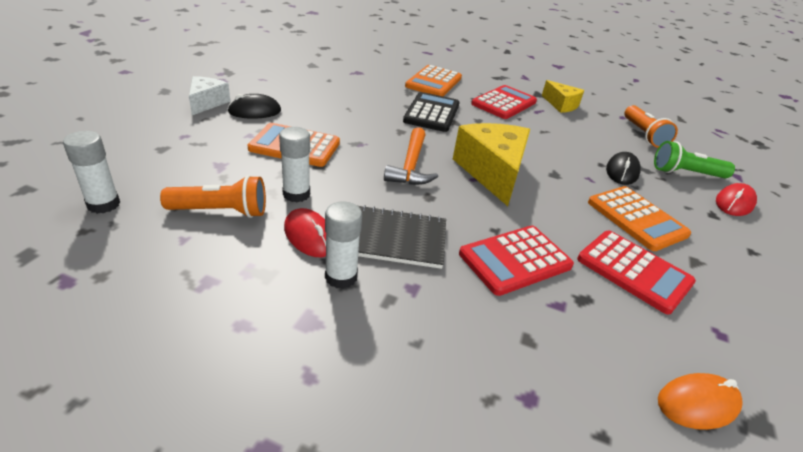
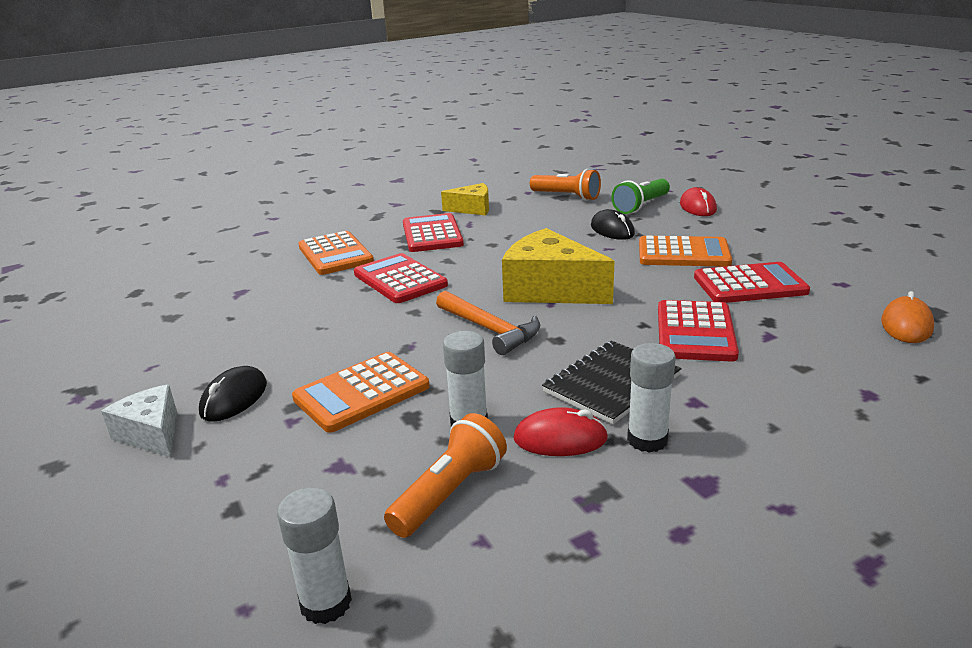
camera: 45 degrees left, 10 degrees down
black calculator [403,92,460,132] -> red calculator [354,253,448,303]

